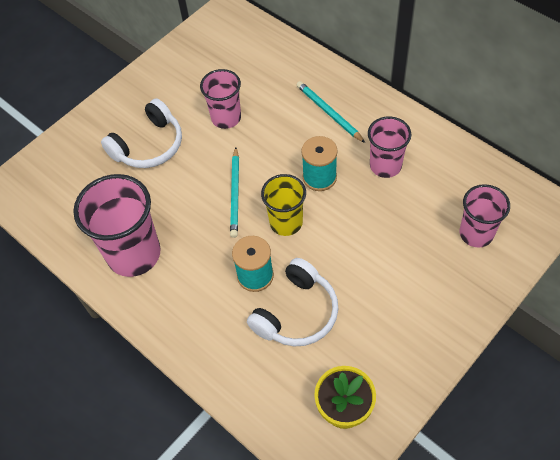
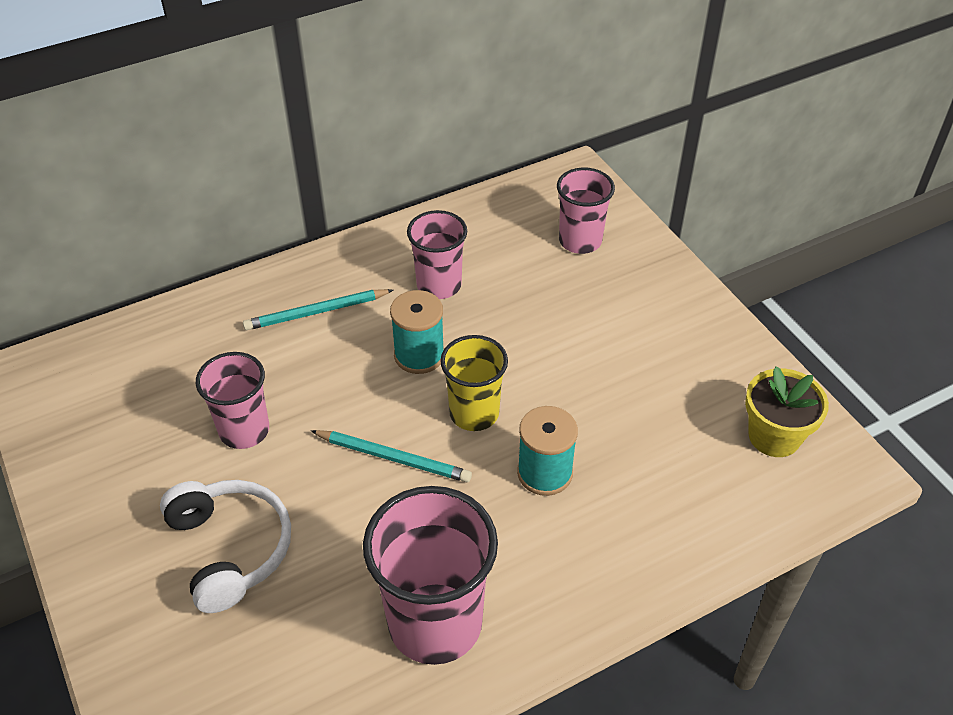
camera: 75 degrees left, 10 degrees down
white headphones [247,258,338,347] -> none

